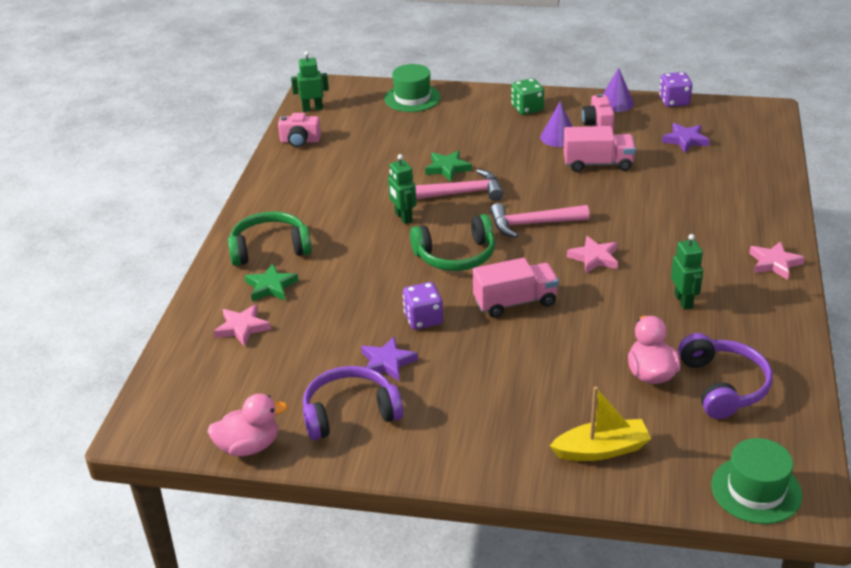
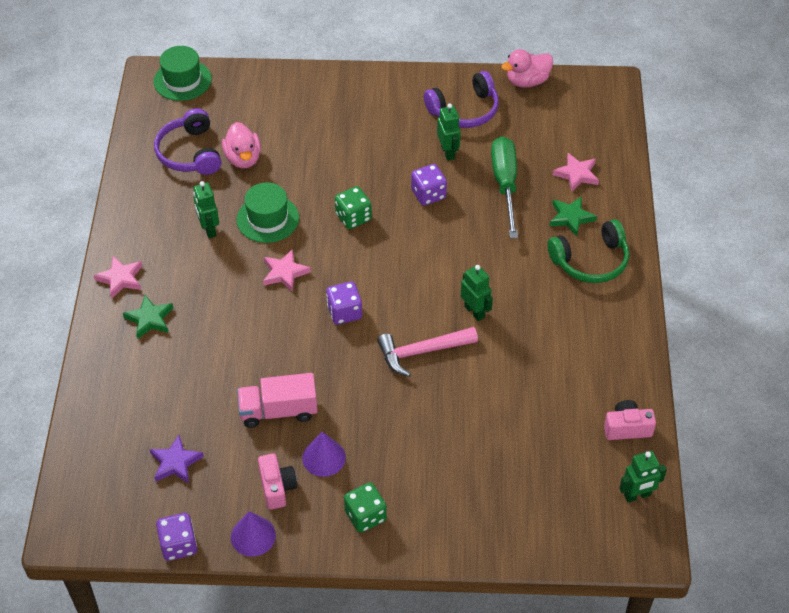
camera: 170 degrees right, 15 degrees up
purple star [361,336,418,381] -> green robot [437,104,461,161]
green hat [384,64,441,112] -> green hat moved to [236,182,299,243]
green headphones [410,214,495,271] -> none
green star [425,150,472,182] -> green star moved to [123,295,173,339]
pink truck [473,258,559,318] -> green dice [335,186,372,229]
pink hammer [490,203,589,238] -> purple dice [326,281,362,325]
yellow boat [550,387,651,461] -> none
none -> green screwdriver [491,136,518,238]

